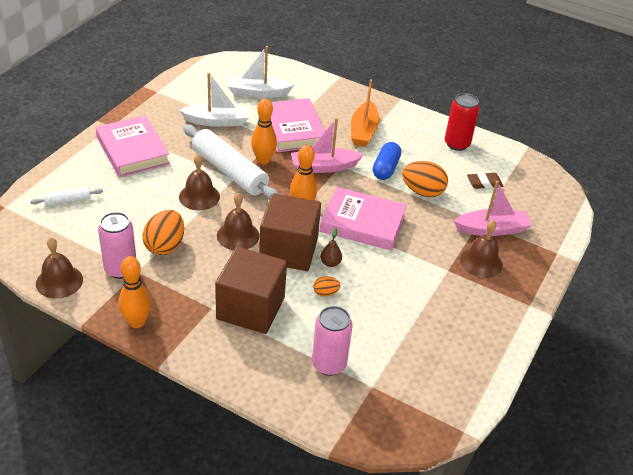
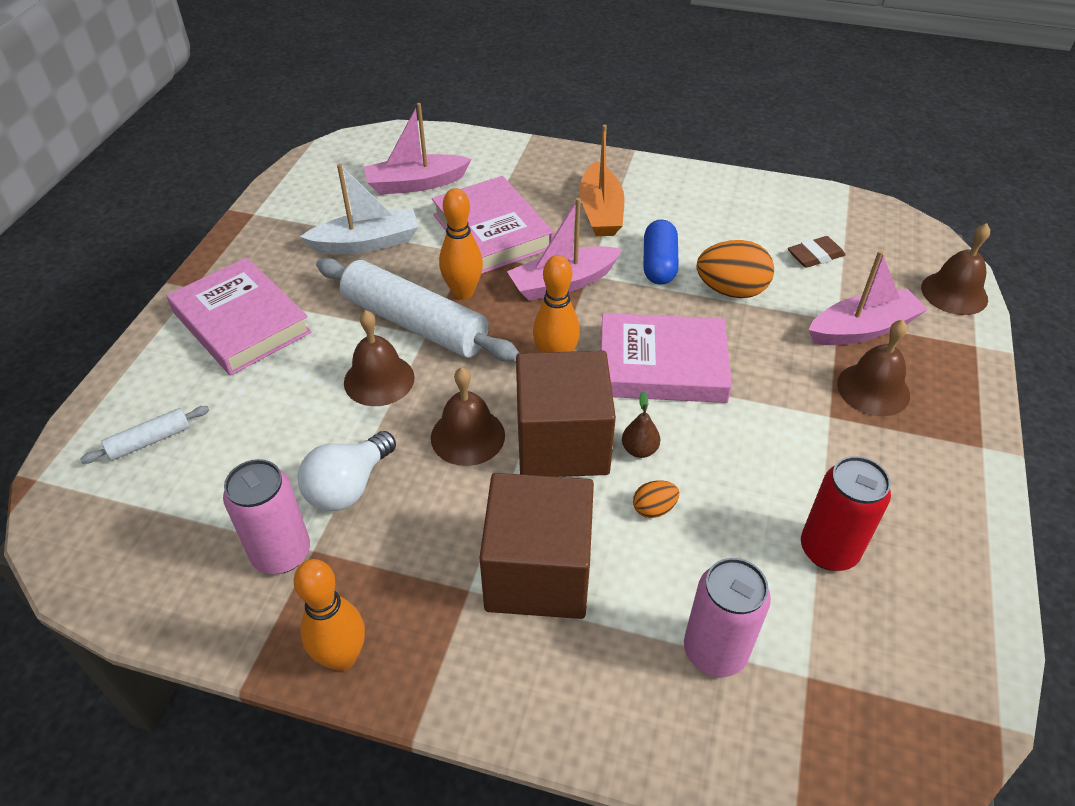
camera: 10 degrees left, 5 degrees up
brown bell [36,237,83,299] -> brown bell moved to [921,223,990,315]
orange egg [142,210,184,255] -> white light bulb [298,431,396,511]
white boat [228,46,295,98] -> pink boat [364,103,472,195]
red can [445,93,480,151] -> red can moved to [801,456,891,571]

